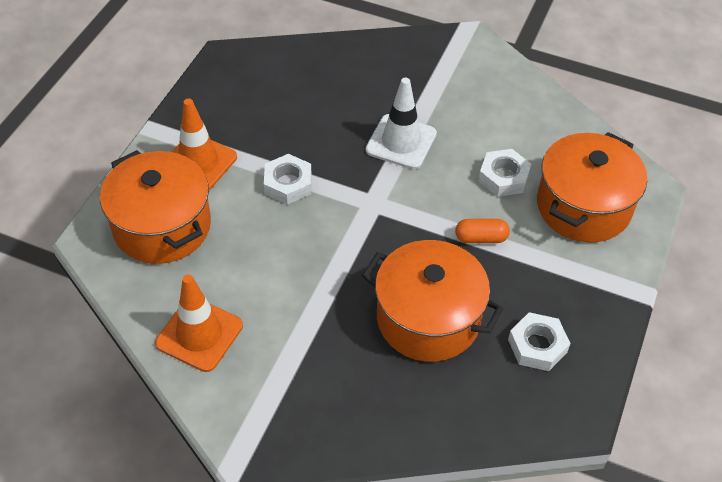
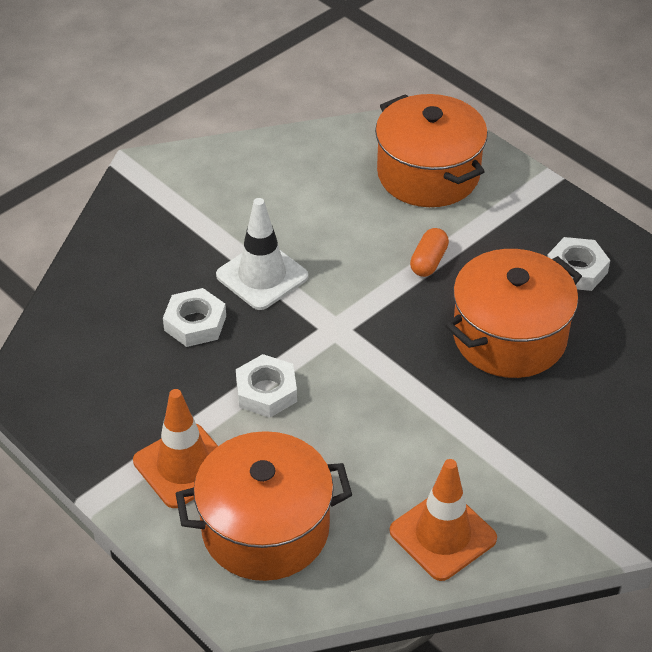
camera: 65 degrees left, 5 degrees down
white nut [479,149,531,197] -> white nut moved to [163,288,226,347]

